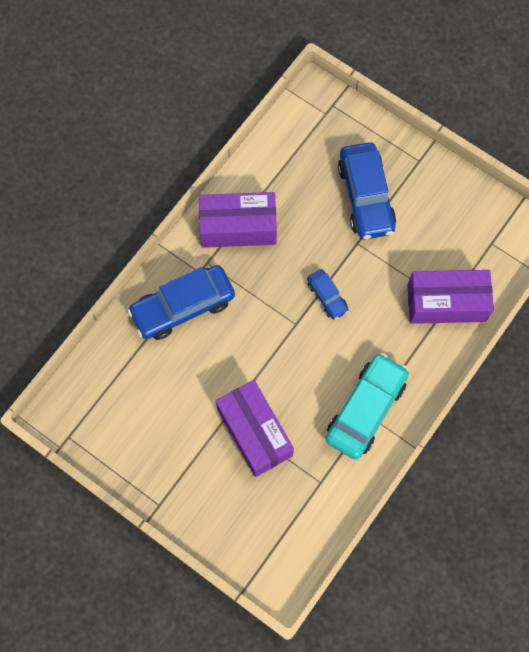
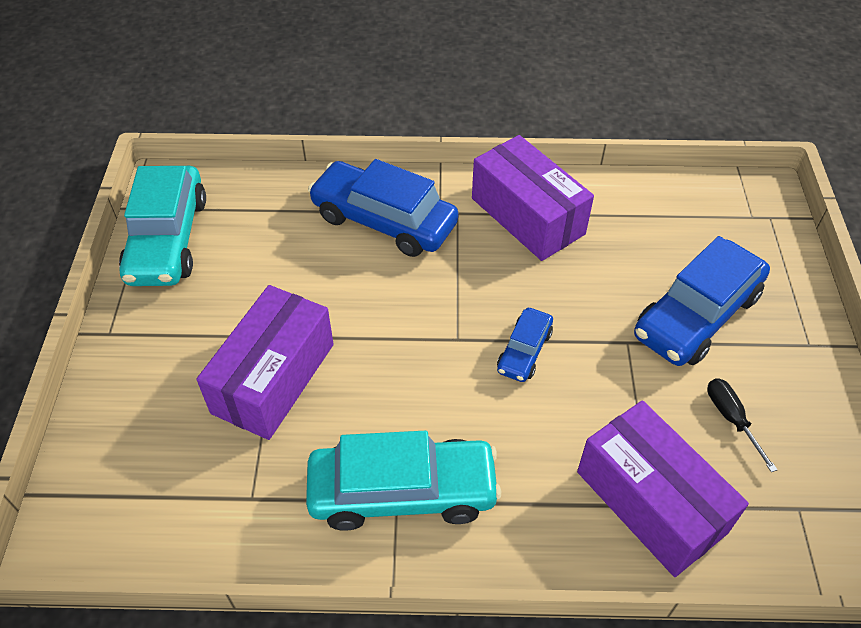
camera: 55 degrees right, 20 degrees down
none -> turquoise car [119,166,206,286]
none -> black screwdriver [707,378,778,472]

